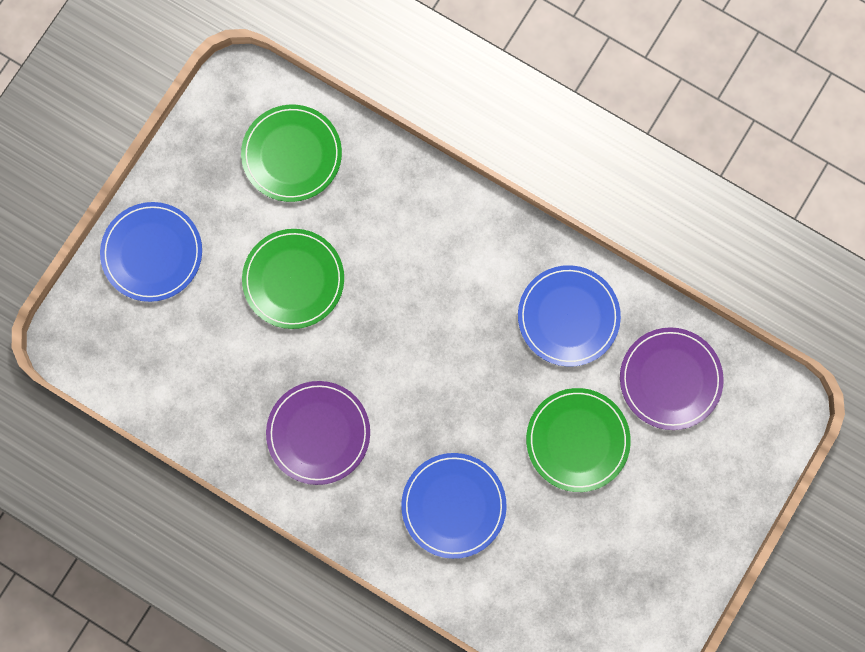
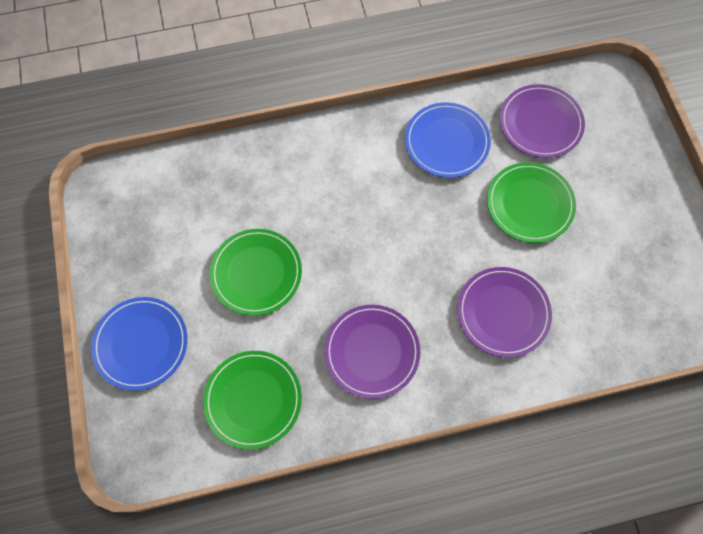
camera: 45 degrees left, 10 degrees down
green plate [241,105,342,202] -> green plate moved to [203,351,302,450]
blue plate [401,453,507,559] -> purple plate [457,267,552,358]

